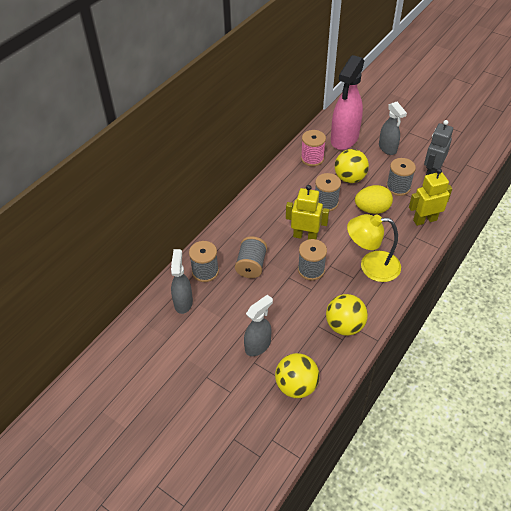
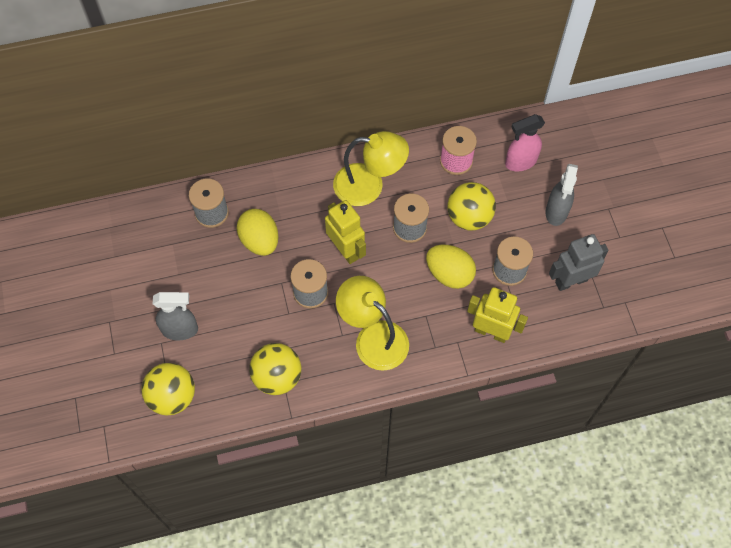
camera: 40 degrees right, 15 degrees up
grey spray bottle [171,249,193,314] -> none
grey spool [235,236,267,278] -> yellow egg [237,209,279,256]
pink spray bottle [331,55,364,150] -> pink spray bottle [505,114,545,171], size x0.58
none -> yellow lamp [333,131,409,206]

